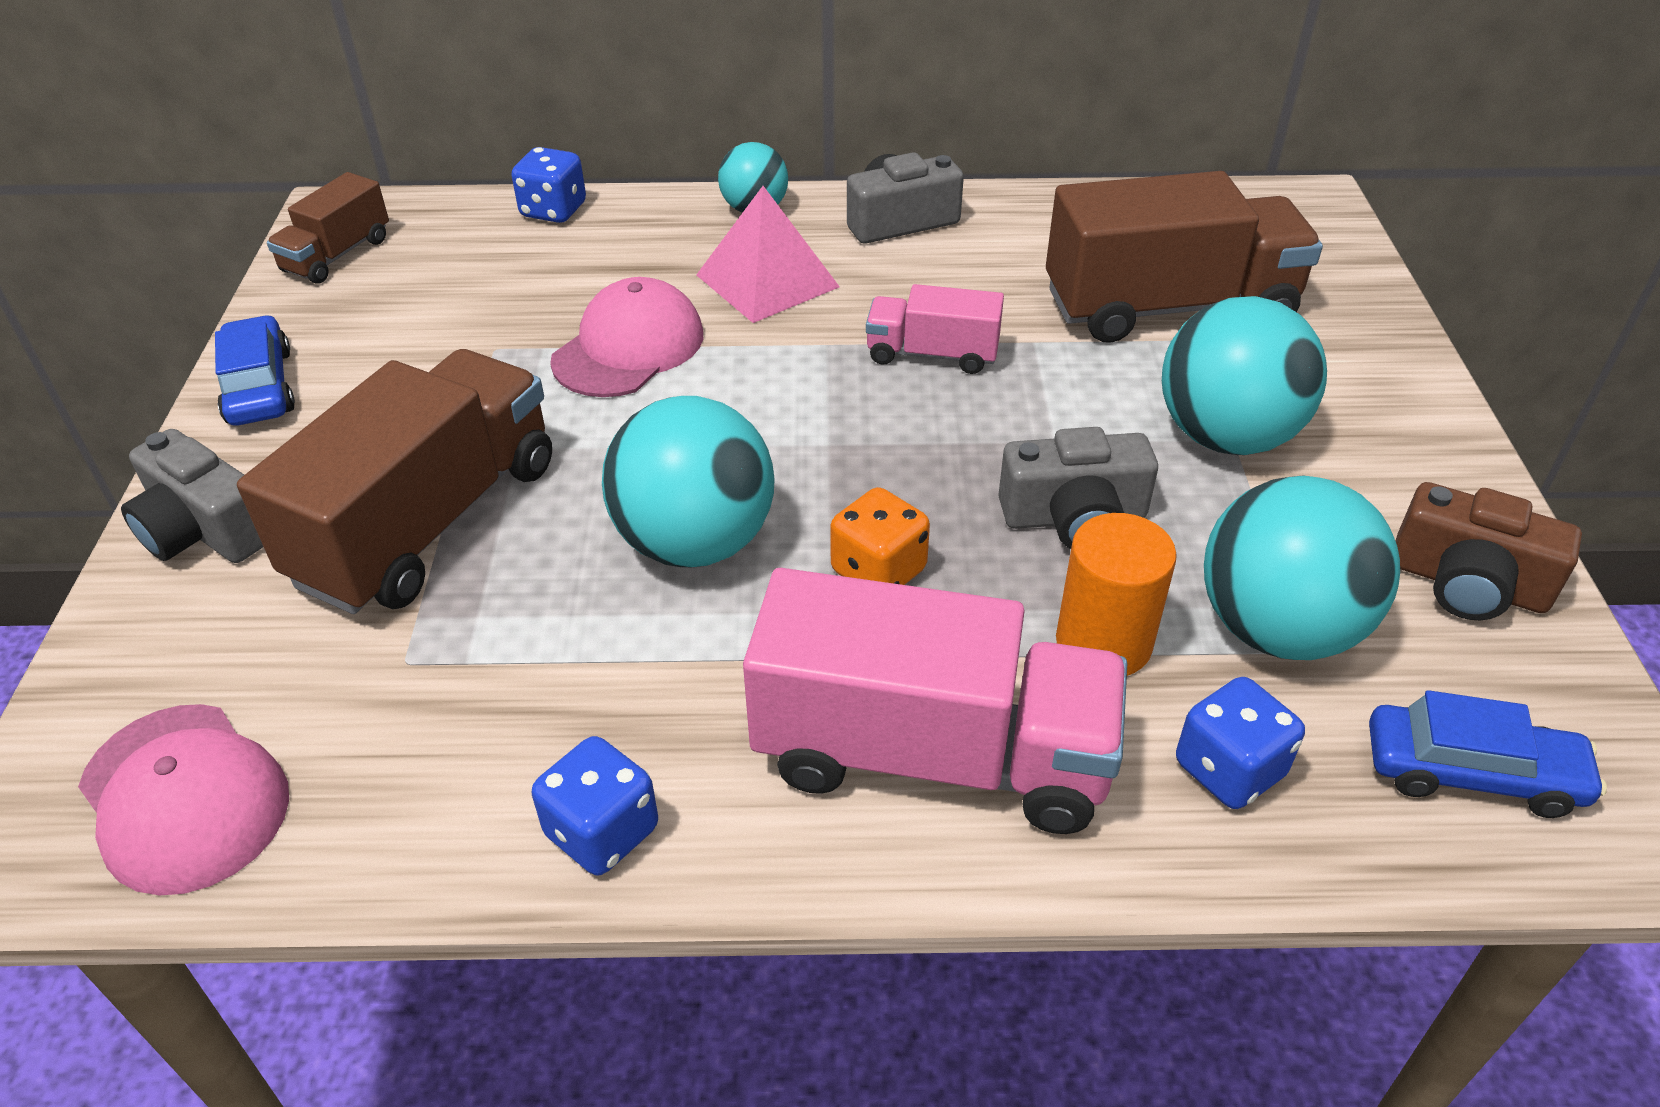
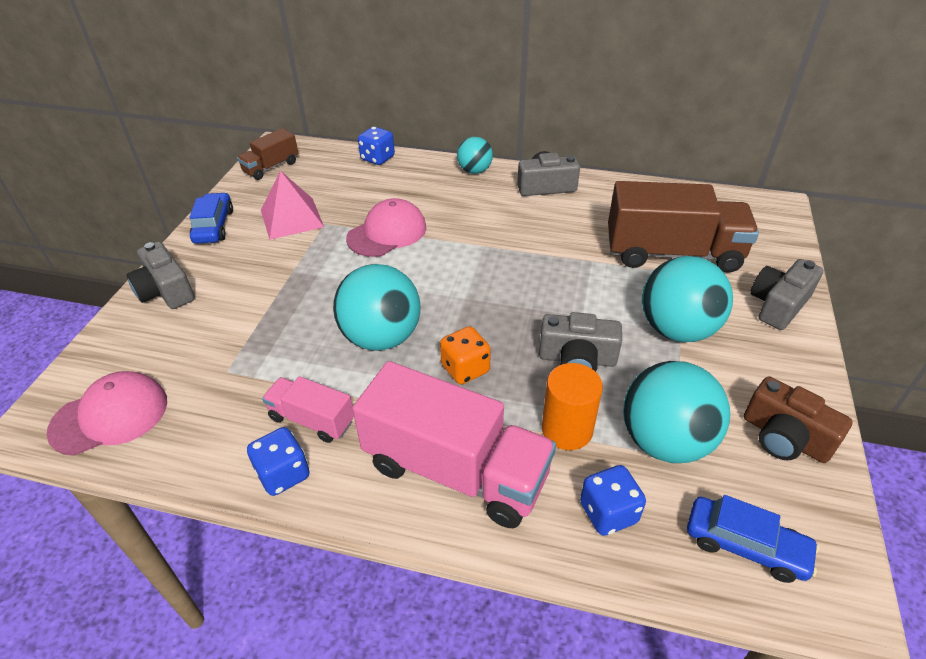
camera: 15 degrees right, 0 degrees up
pink cap [78,704,289,896] -> pink cap turned 90 degrees counterclockwise [46,371,167,456]
brown truck [237,349,552,614] -> none
pink pyramid [696,186,840,323] -> pink pyramid moved to [261,171,324,240]
pink truck [866,284,1004,374] -> pink truck moved to [262,376,354,443]
none -> grey camera [750,259,823,330]

